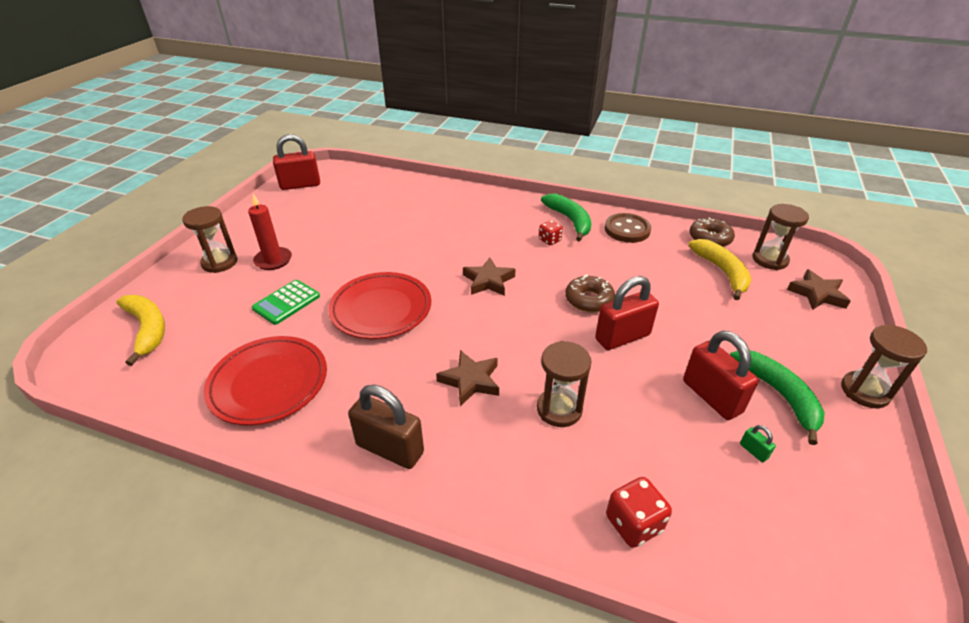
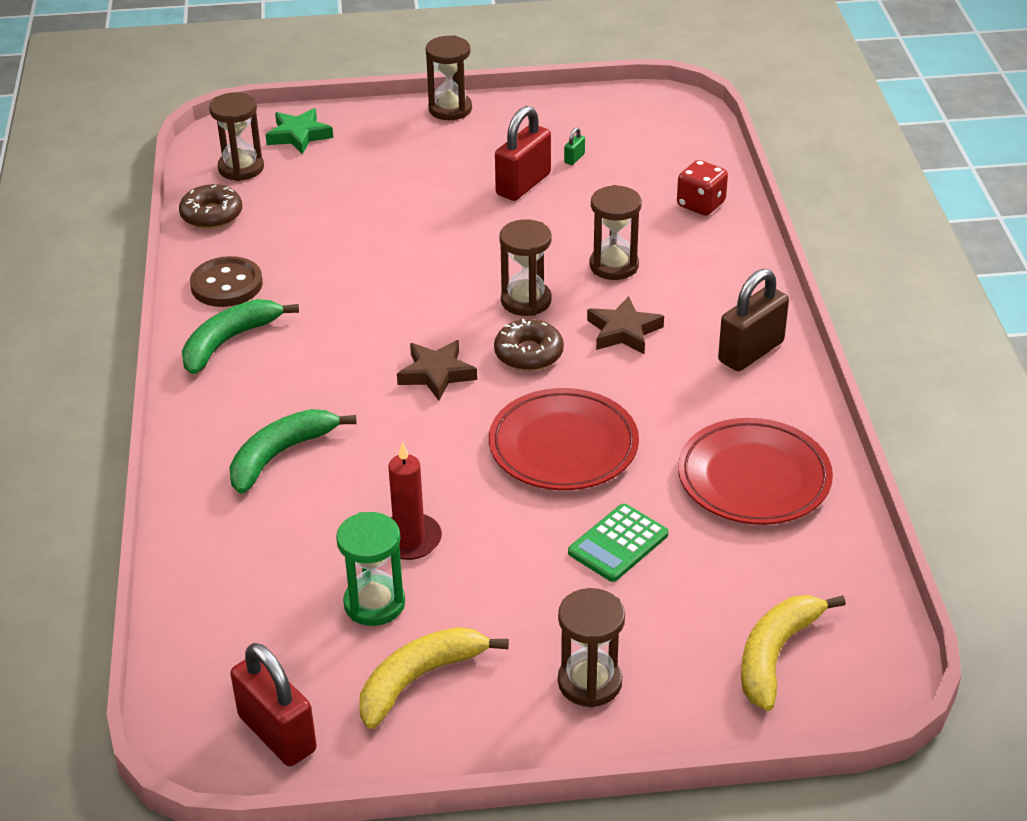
camera: 115 degrees left, 0 degrees up
red candle [248,194,292,270] -> red candle moved to [388,442,442,560]
green calculator [252,280,320,325] -> green calculator turned 120 degrees clockwise [568,504,669,582]
brown padlock [348,385,424,469] -> brown padlock turned 45 degrees clockwise [718,269,789,371]
red dice [539,220,563,245] -> none
brown donut [565,274,615,313] -> brown donut moved to [494,319,564,371]
red padlock [595,276,659,350] -> none
yellow banana [688,239,751,300] -> yellow banana moved to [360,627,509,729]
green banana [730,351,825,445] -> green banana moved to [230,409,357,494]
brown star [787,269,850,310] -> green star [266,108,333,155]
none -> green hourglass [336,512,405,626]
none -> brown hourglass [499,219,552,316]

